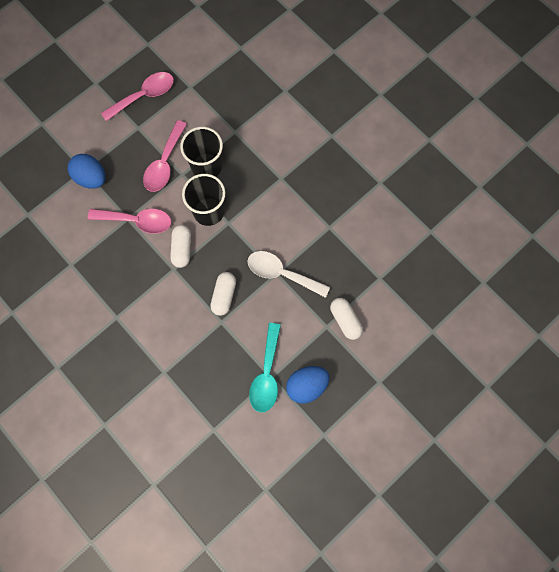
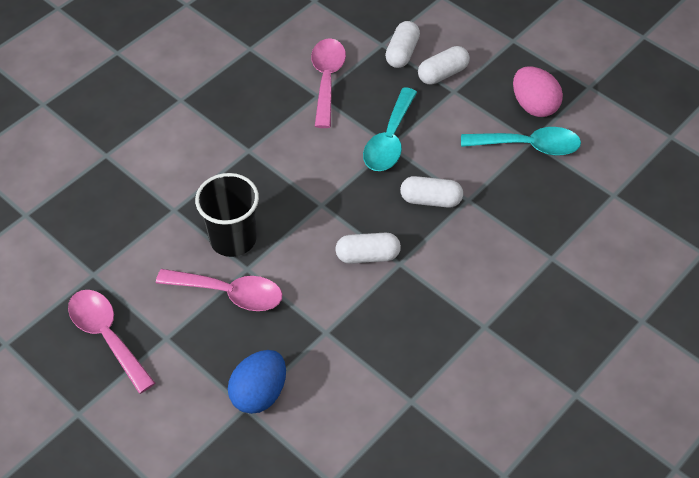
camera: 95 degrees left, 20 degrees down
pink spoon [88,209,171,234] -> pink spoon moved to [311,38,346,128]
black cup [182,174,225,226] -> none
white spoon [247,251,330,298] -> turquoise spoon [363,87,417,171]
blue egg [286,366,329,404] -> pink egg [513,66,563,117]
none -> white capsule [385,21,420,68]

